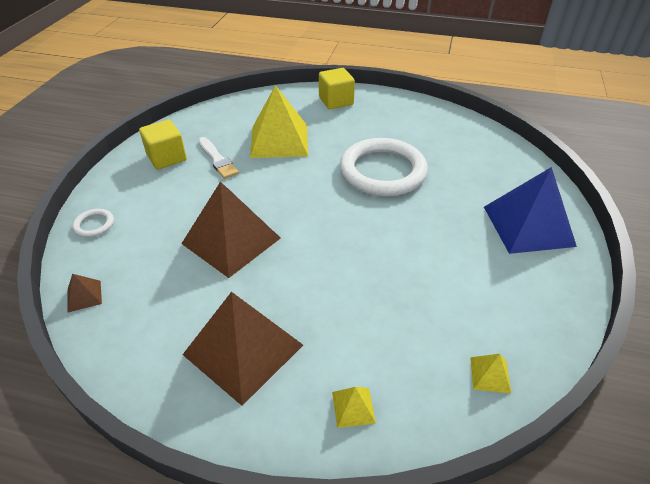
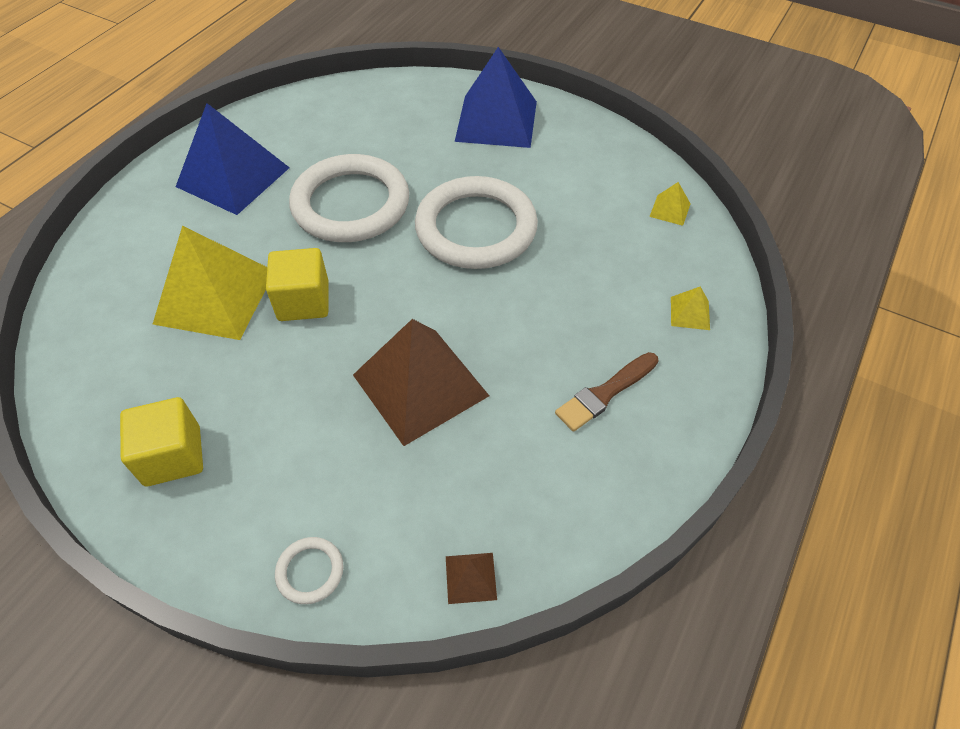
camera: 75 degrees left, 10 degrees up
brown pyramid [182,292,303,406] -> brown brush [555,352,659,432]
white brush [198,137,239,179] -> none
yellow cube [319,68,355,109] -> yellow cube moved to [266,248,329,321]
none -> blue pyramid [176,103,290,215]
none -> white ring [415,176,538,269]

